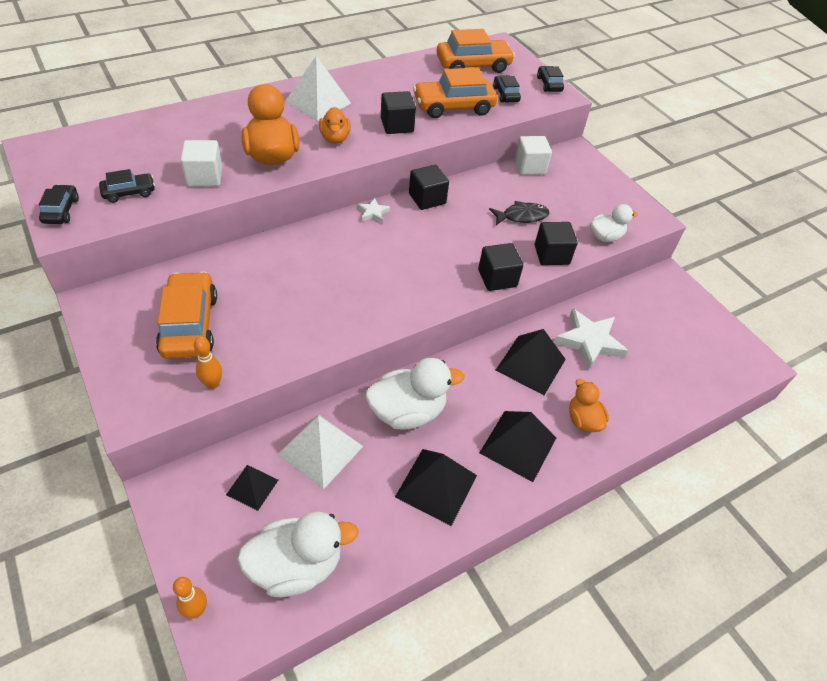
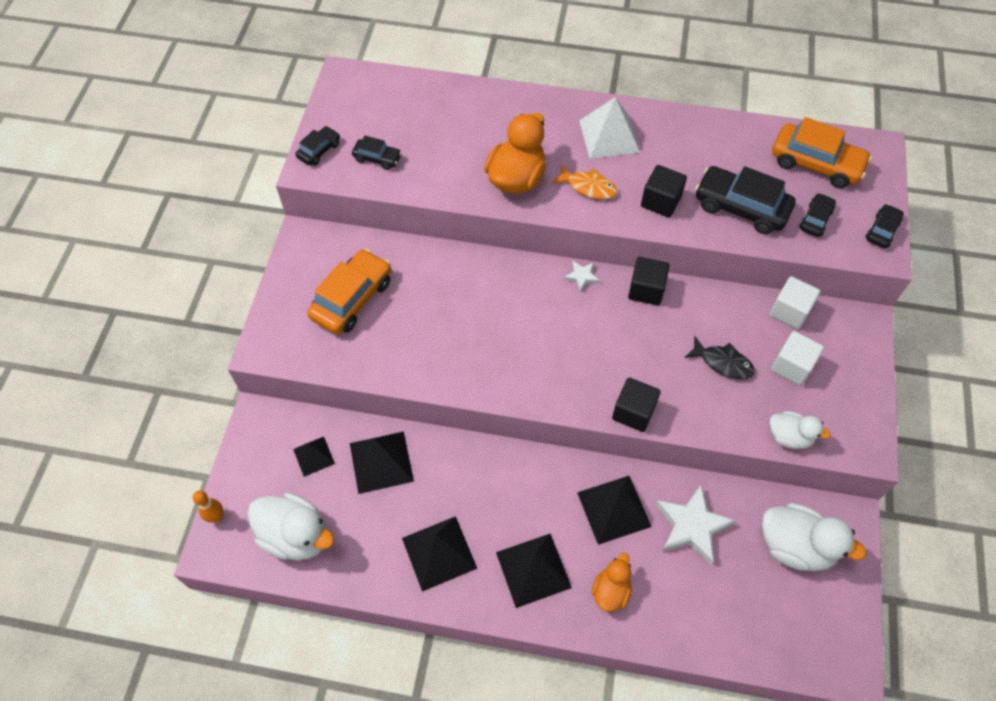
camera: 45 degrees right, 10 degrees up
white cube [180,140,222,186] -> white cube moved to [771,331,824,386]
orange bowling pin [194,336,222,389] -> none
white pyramid [277,414,363,489] -> black pyramid [350,431,414,494]
orange duck [319,107,351,144] -> orange fish [551,164,618,200]
white duck [365,358,464,430] -> white duck moved to [762,503,867,571]
orange car [413,68,497,118] -> black car [695,166,796,234]
black cube [535,222,578,265] -> none

